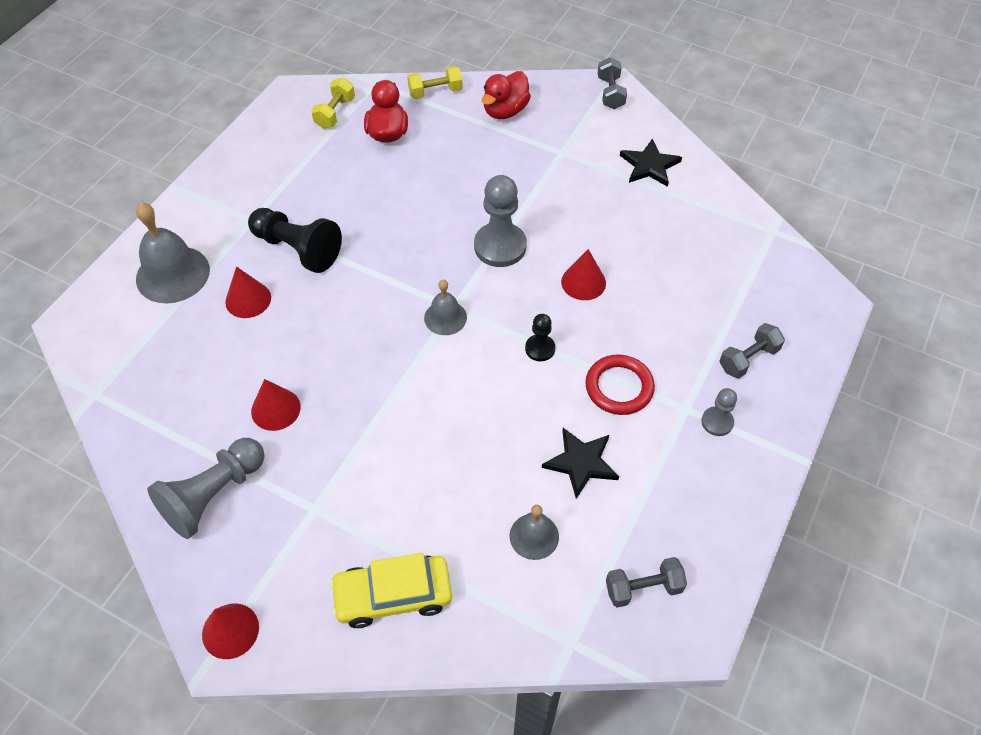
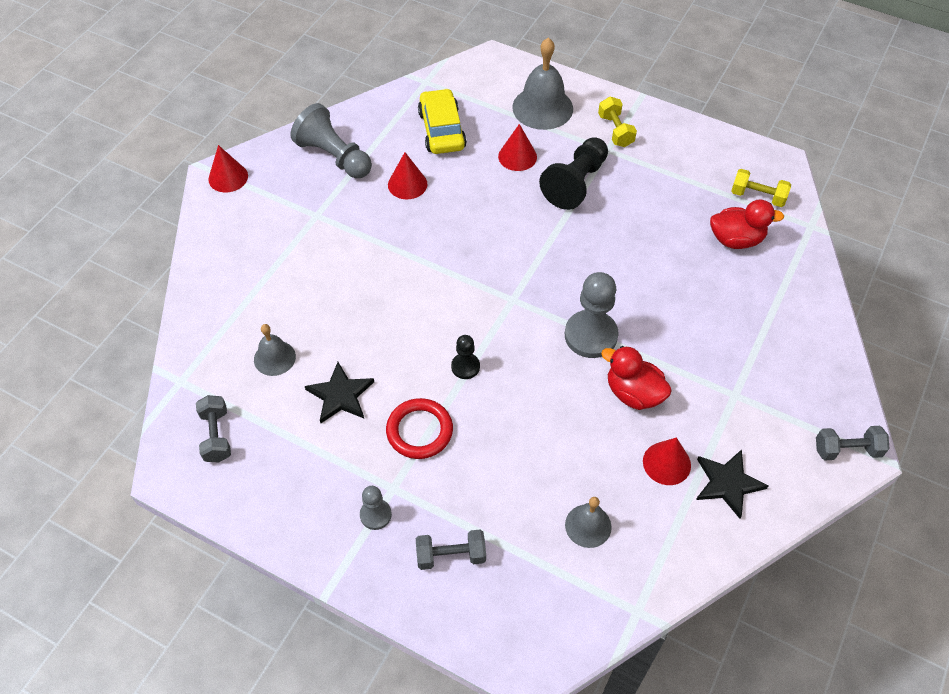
camera: 90 degrees right, 0 degrees up
yellow car [330,553,452,628] -> yellow car moved to [418,89,467,154]
yellow dumbbell [407,66,463,99] -> yellow dumbbell moved to [598,97,637,147]
grey bell [424,280,467,335] -> grey bell moved to [565,497,612,548]
red duck [482,71,531,119] -> red duck moved to [601,346,672,410]
red cone [561,249,606,300] -> red cone moved to [643,437,691,485]
grey dumbbell [719,323,785,378] -> grey dumbbell turned 60 degrees counterclockwise [416,530,486,570]

